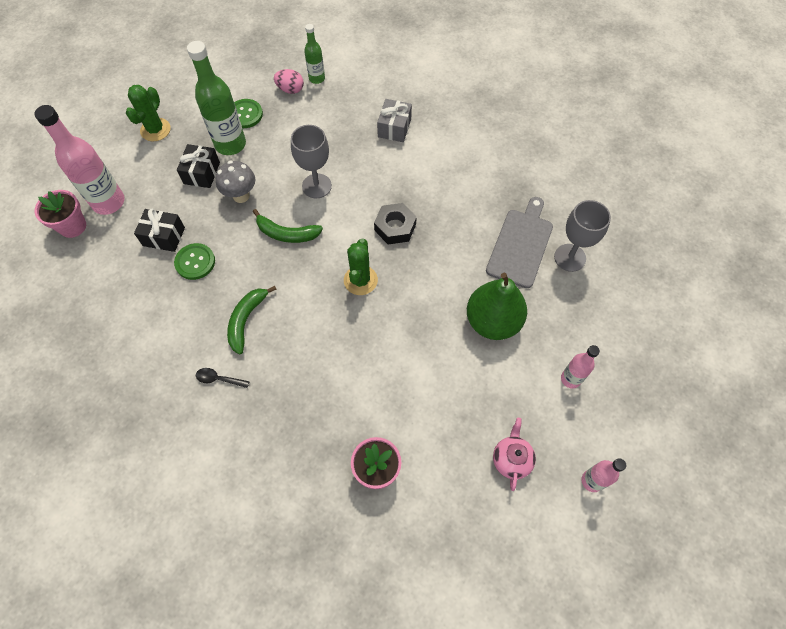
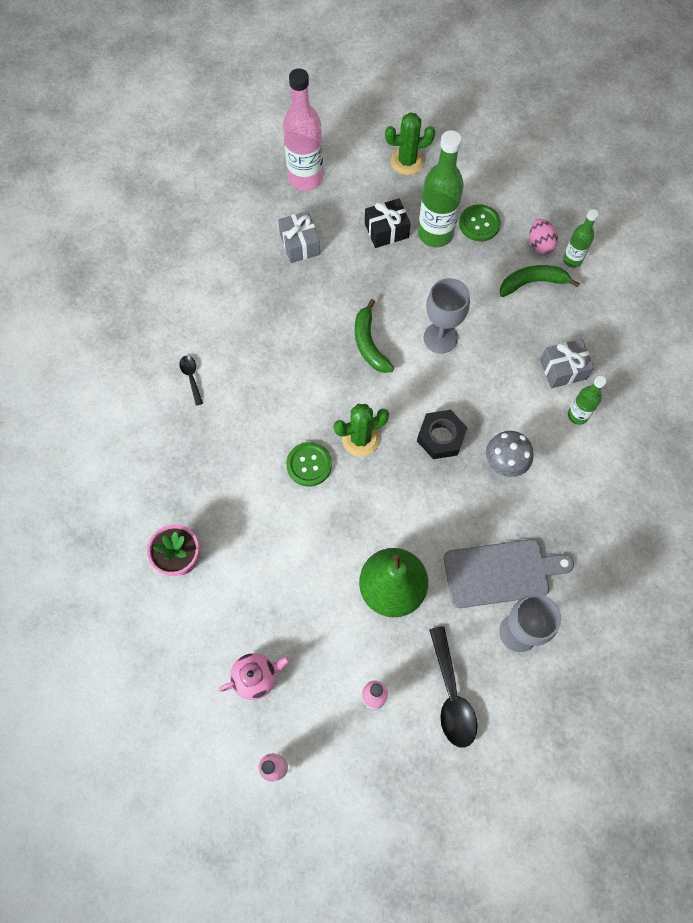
camera: 60 degrees right, 5 degrees up
pink flower pot [35,190,86,238] -> none
black gift [134,209,185,252] -> grey gift [278,211,320,263]
green button [174,243,215,280] -> green button moved to [286,442,332,487]
grey mushroom [216,161,256,203] -> grey mushroom moved to [486,431,534,477]
green banana [227,286,277,355] -> green banana moved to [500,265,580,297]
none -> black spoon [429,626,478,748]
none -> green bottle [568,376,606,425]

